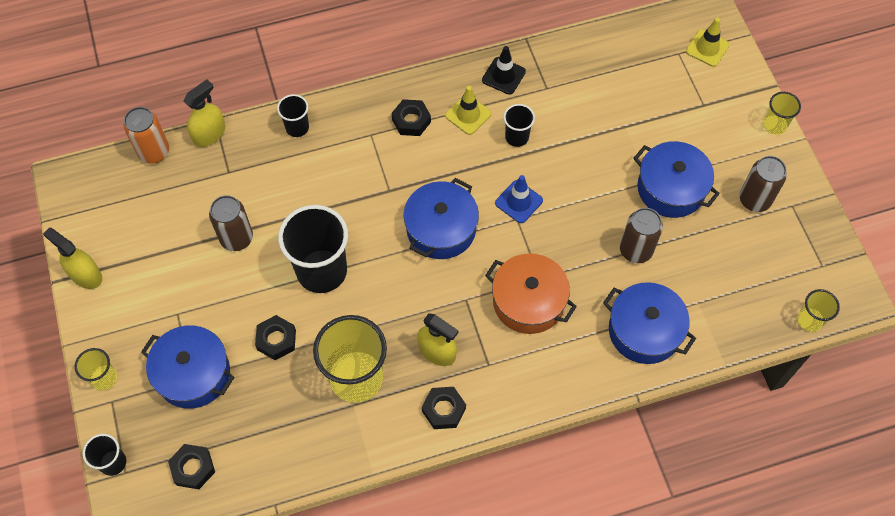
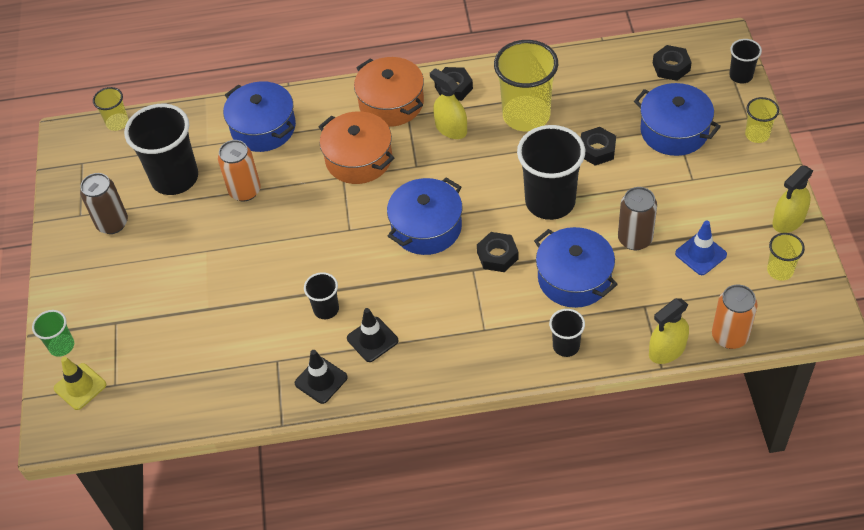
camera: 165 degrees left, 10 degrees down
yellow spray bottle [43,228,102,289] -> yellow spray bottle turned 90 degrees clockwise [772,165,813,233]
black nut [392,99,431,136] -> black nut moved to [477,232,518,272]
yellow traffic cone [445,86,491,135] -> black traffic cone [347,308,398,362]
blue traffic cone [495,175,543,223] -> blue traffic cone moved to [675,221,727,275]
brown can [620,208,663,263] -> orange can [218,140,261,202]
blue pot [633,141,720,218] -> blue pot moved to [534,227,618,308]
yellow cup [764,92,801,134] -> yellow cup moved to [767,233,805,281]
none -> green cup [32,310,74,357]
none -> black cup [124,104,198,195]
none -> orange pot [354,57,424,127]

